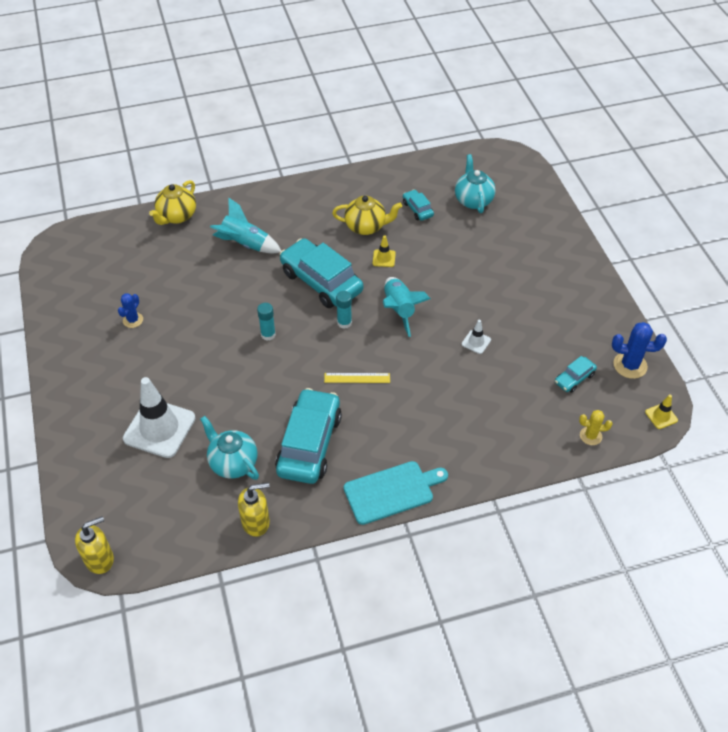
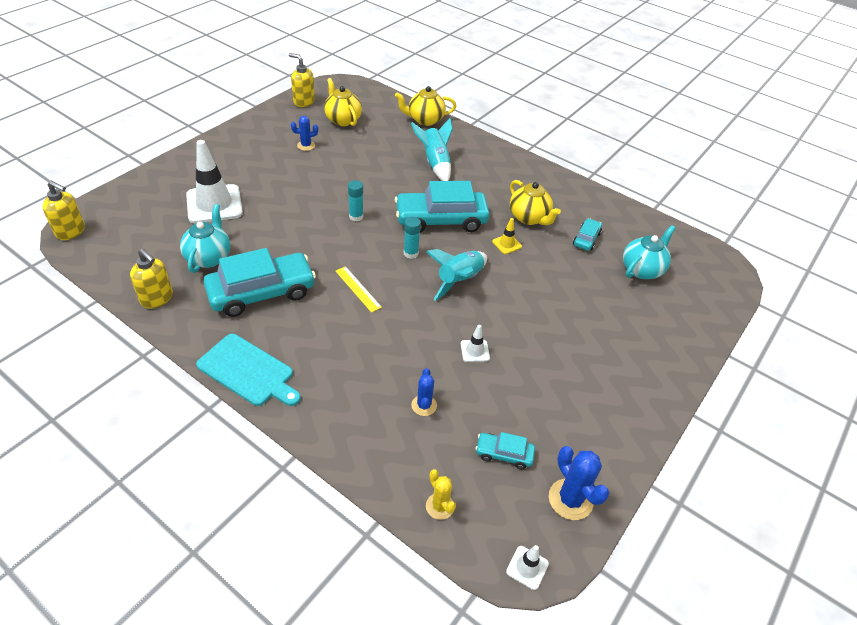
camera: 50 degrees right, 5 degrees down
turquoise car [280,238,363,308] -> turquoise car turned 105 degrees counterclockwise [395,181,489,232]
yellow traffic cone [645,394,678,429] -> white traffic cone [506,545,549,590]
none -> yellow soap dispenser [289,53,315,107]
none -> yellow teapot [324,78,362,126]
none -> blue cactus [411,368,437,416]

